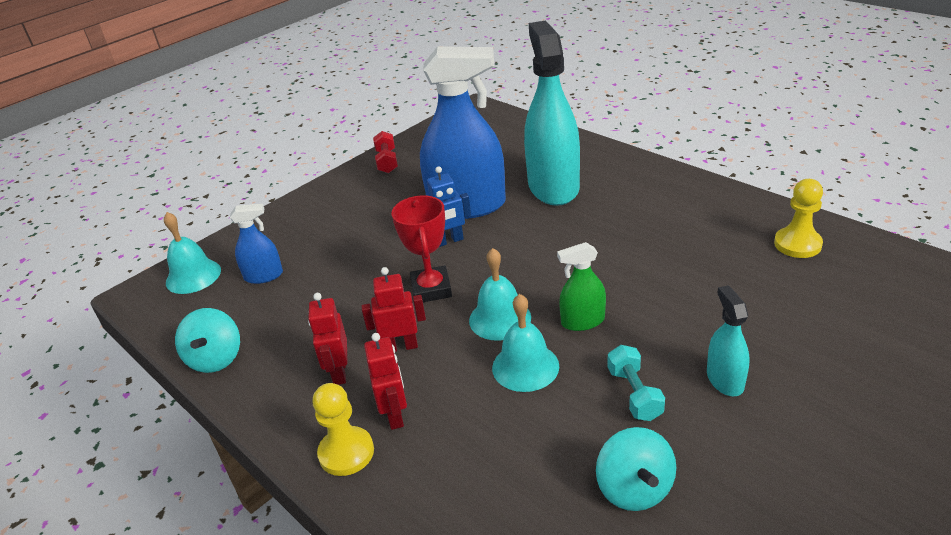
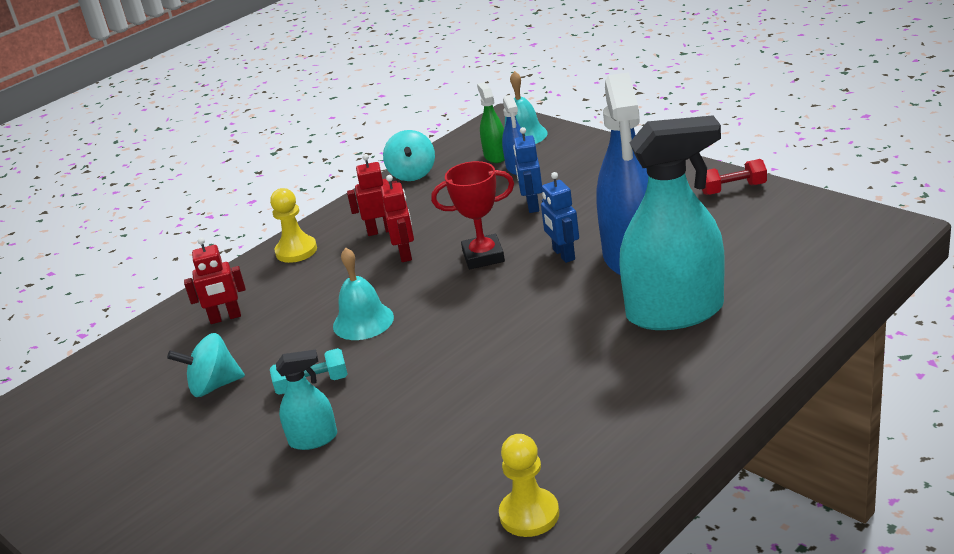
camera: 90 degrees right, 5 degrees down
turquoise spinning top [175,308,240,373] -> turquoise spinning top turned 90 degrees counterclockwise [383,130,435,181]
red robot [364,333,407,430] -> red robot moved to [184,237,246,324]
turquoise bell [469,248,531,341] -> none
green spray bottle [557,242,606,331] -> green spray bottle moved to [477,82,505,163]
none -> blue robot [513,127,542,213]

